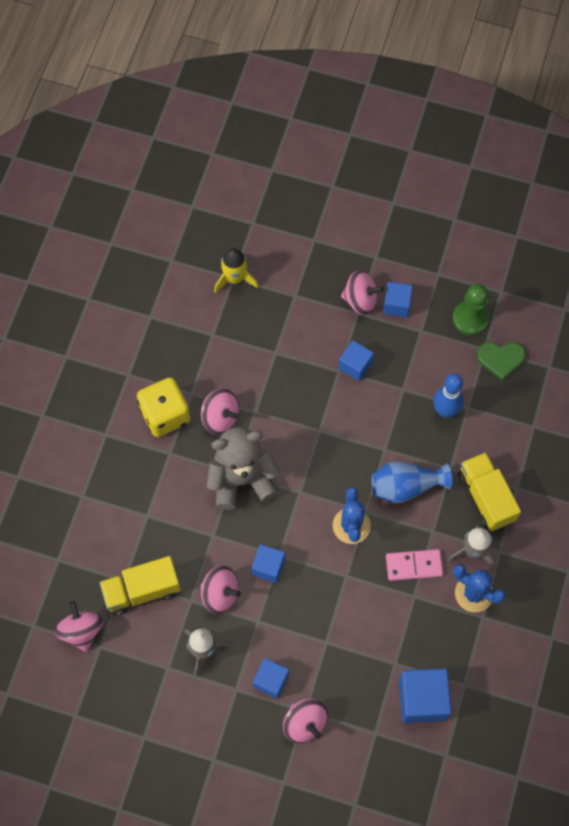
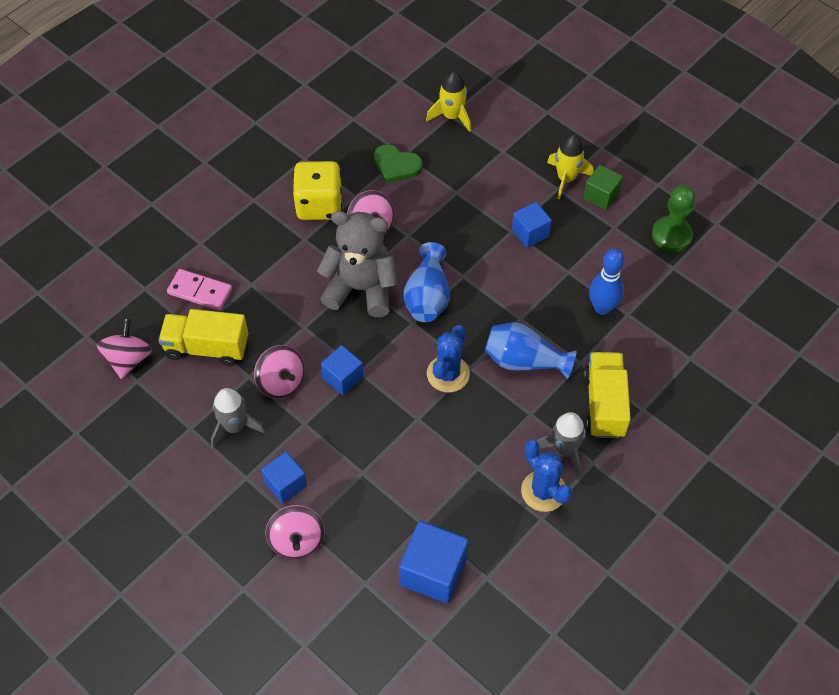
camera: 25 degrees right, 10 degrees down
pink spinning top [341,270,384,315] -> yellow rocket [547,135,593,199]
blue cube [383,282,413,318] -> green cube [583,165,623,210]
pink domino [386,549,443,581] -> pink domino moved to [167,269,232,310]
green heart [477,342,526,381] -> green heart moved to [374,144,423,183]
none -> blue vase [404,242,450,322]

